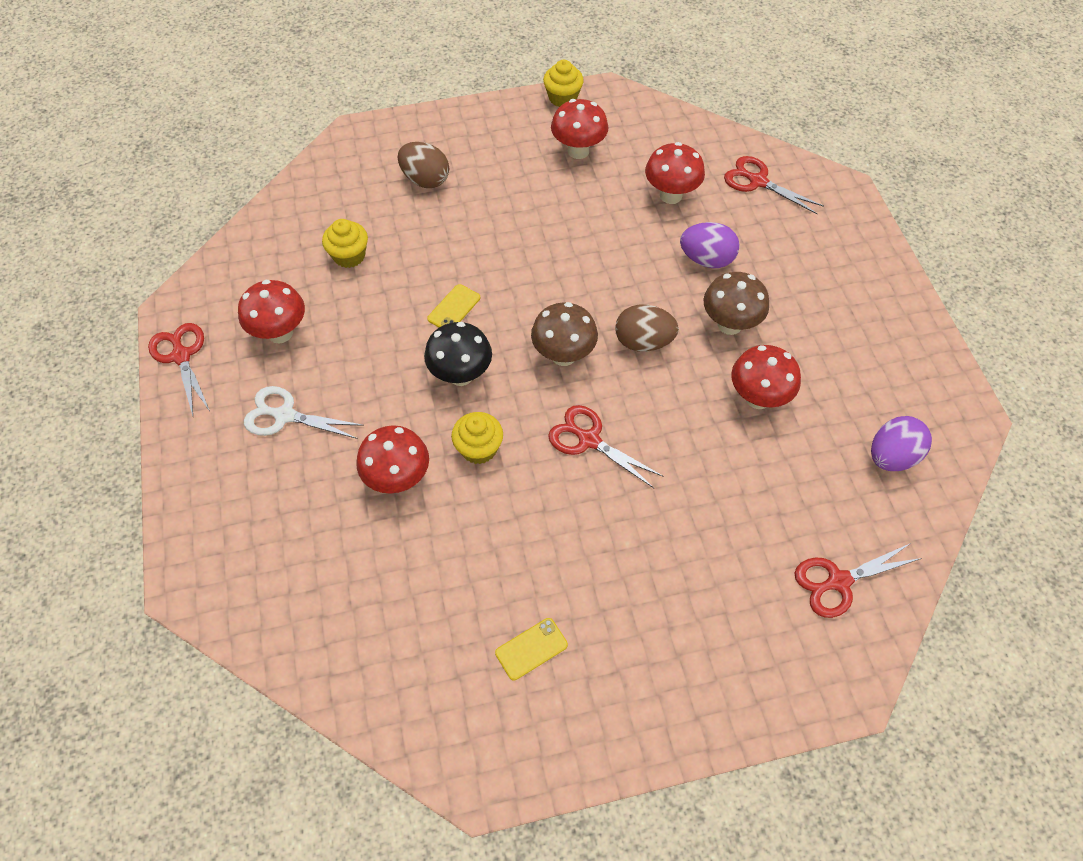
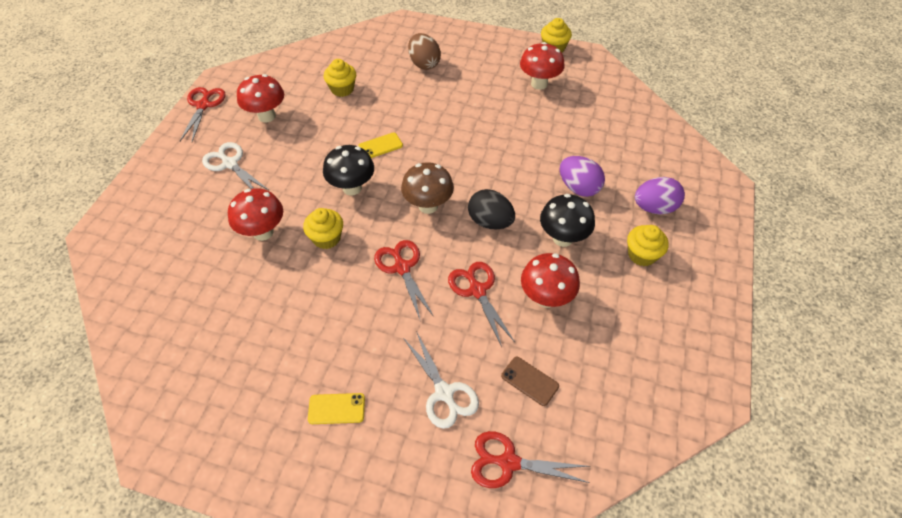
camera: 30 degrees right, 5 degrees down
yellow phone [495,618,568,680] -> yellow phone moved to [308,393,365,424]
brown egg [615,304,679,352] -> black egg [468,189,515,229]
red mushroom [645,142,705,204] -> none
brown mushroom [703,272,769,335] -> black mushroom [540,194,595,247]
red scissors [724,156,824,214] -> red scissors moved to [448,262,515,347]
purple egg [871,416,932,471] -> purple egg moved to [635,177,685,214]
none -> white scissors [403,331,479,429]
none -> brown phone [501,357,559,406]
none -> yellow cupcake [627,225,669,266]

